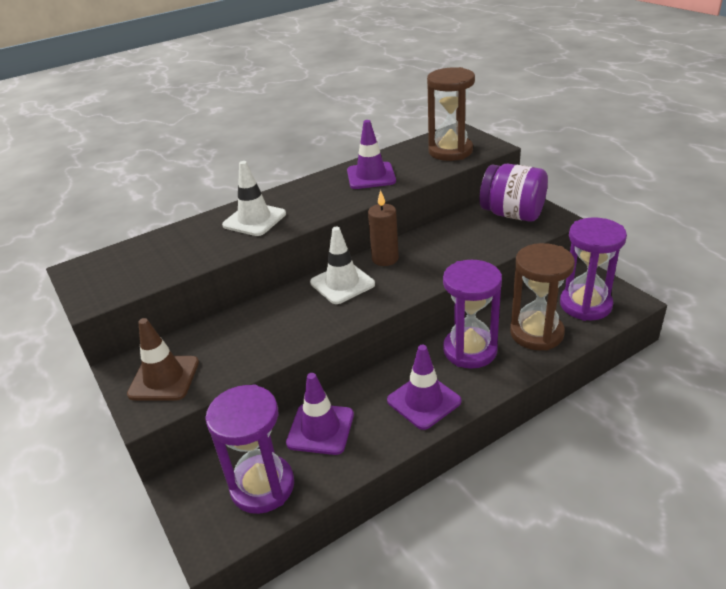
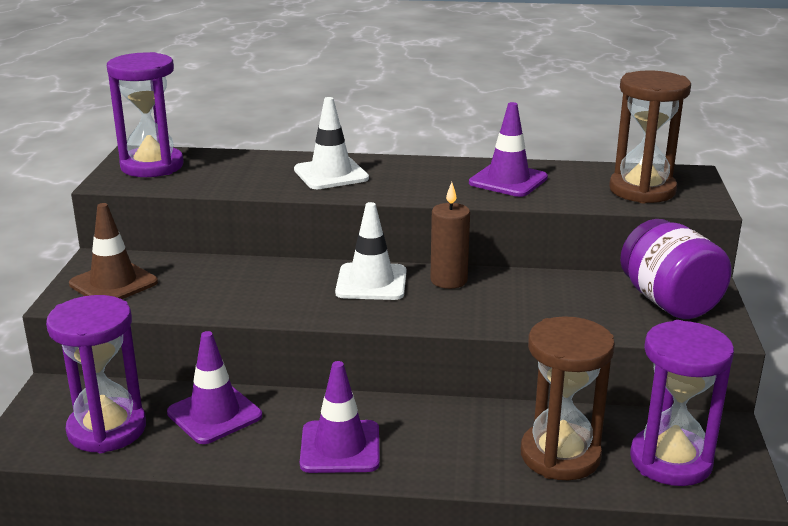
camera: 35 degrees right, 10 degrees down
purple hourglass [443,260,502,369] -> purple hourglass moved to [107,52,183,177]

